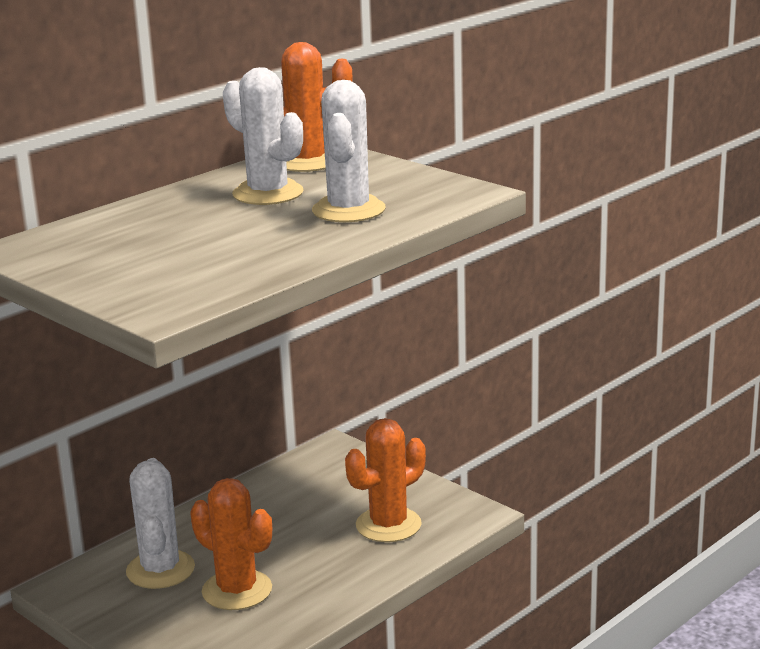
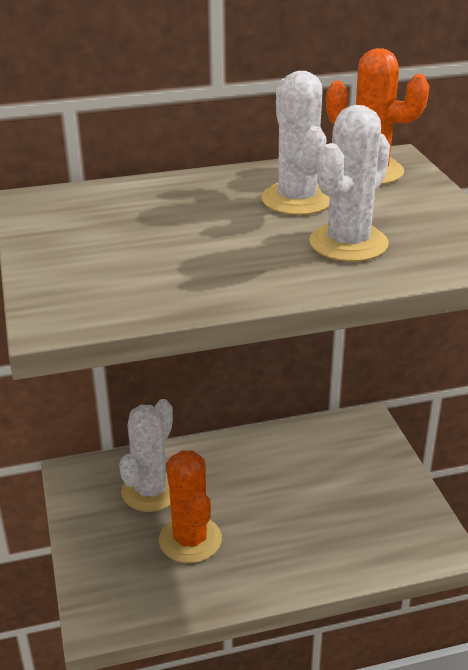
camera: 30 degrees right, 10 degrees up
orange cactus [345,418,426,542] -> none

